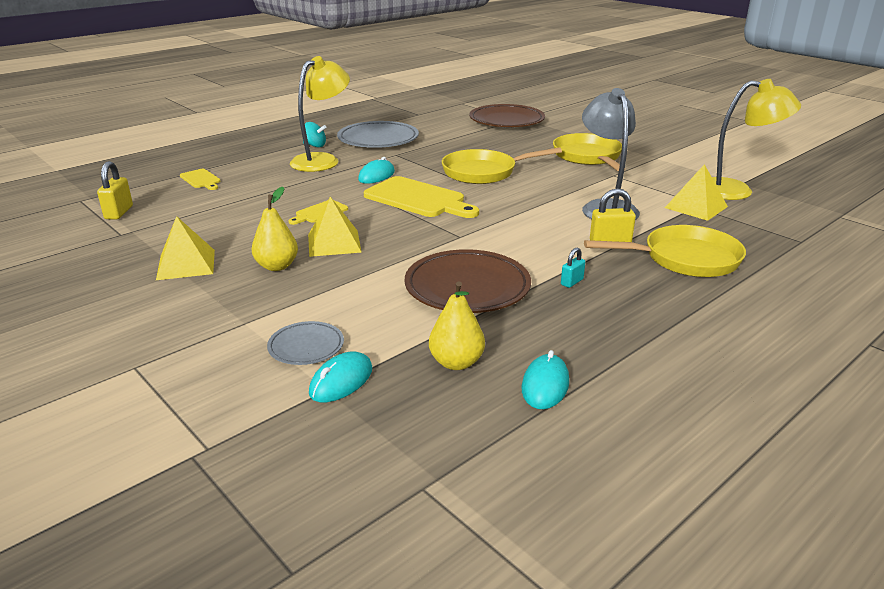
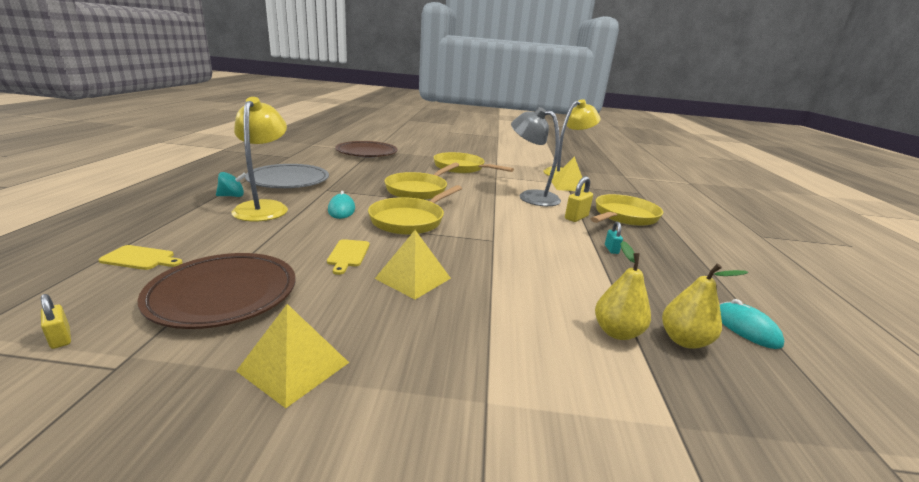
camera: 45 degrees left, 5 degrees down
yellow padlock [97,161,133,219] -> yellow padlock [41,294,71,349], size x0.60
yellow pear [251,187,298,271] -> yellow pear moved to [595,241,651,340]
grey plate [267,321,344,365] -> none
turquoise mouse [309,351,372,402] -> none
yellow cutting board [364,176,479,218] -> yellow pan [368,185,462,235]
brown plate [405,249,531,313] -> brown plate moved to [137,253,296,329]

